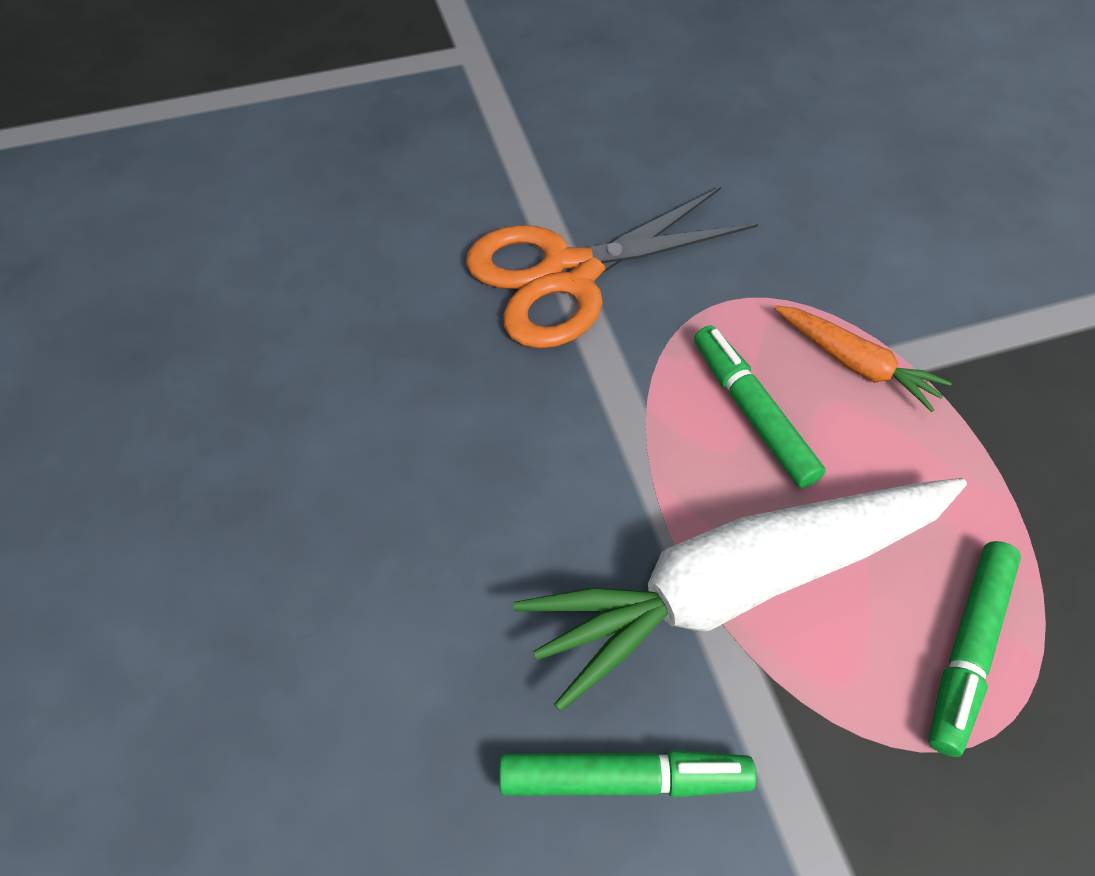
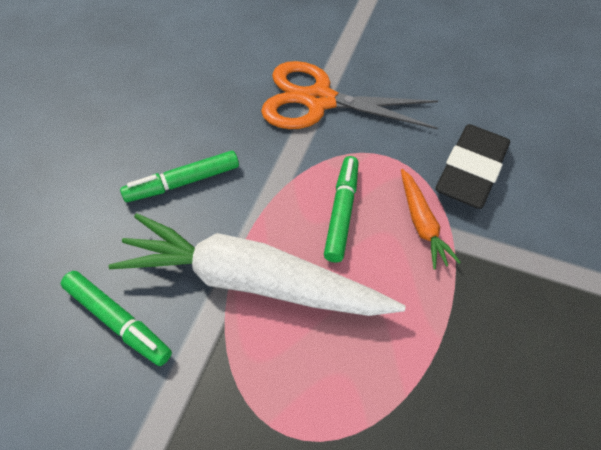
camera: 35 degrees right, 0 degrees up
green marker [929,541,1021,757] -> green marker moved to [120,150,239,202]
none -> black eraser [436,124,510,209]

